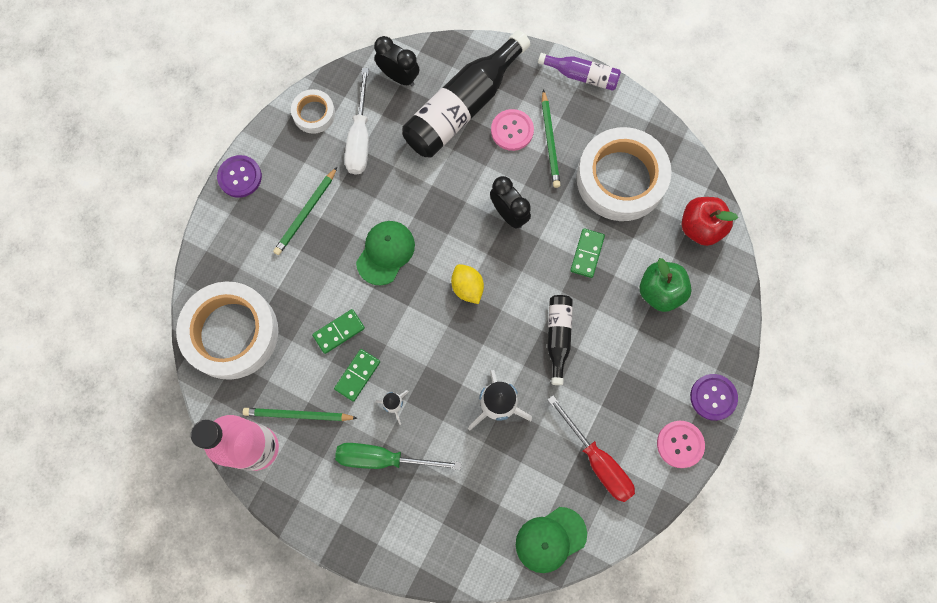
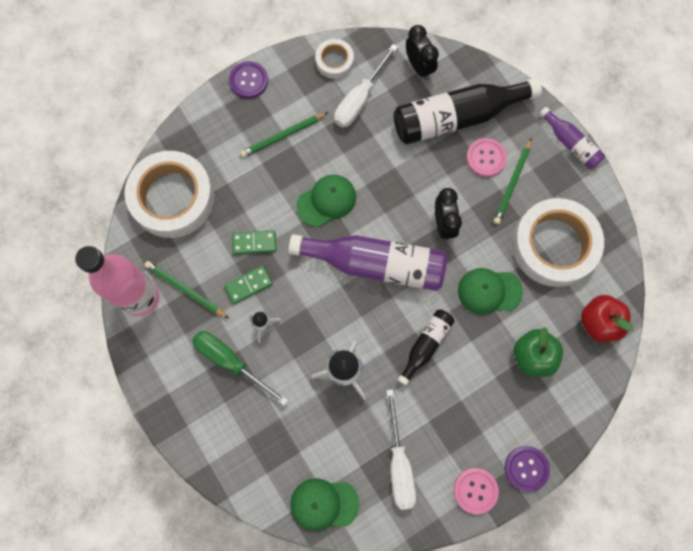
camera: 30 degrees right, 0 degrees up
yellow lemon [451,264,484,304] -> purple bottle [288,234,447,291]
red screwdriver [547,395,635,502] -> white screwdriver [386,389,416,510]
green domino [570,228,605,278] -> green cap [458,268,523,314]

